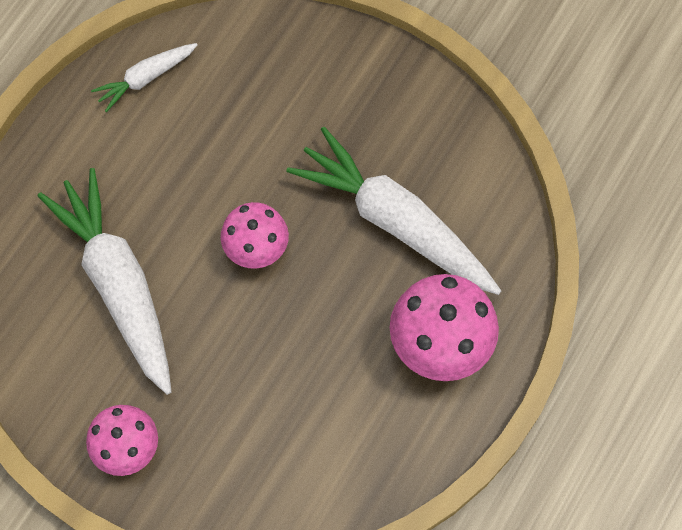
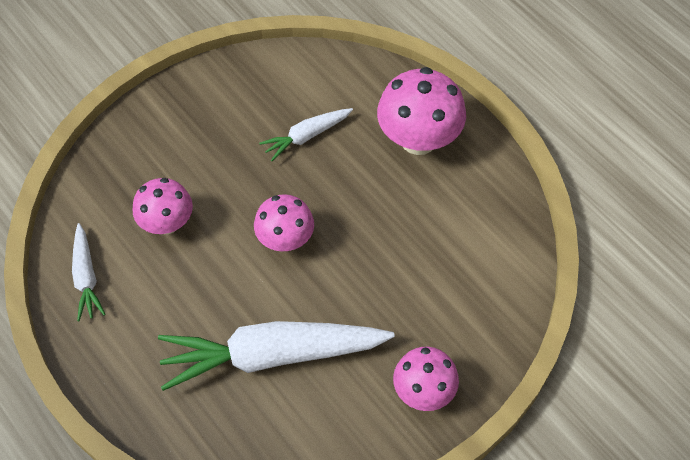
camera: 70 degrees left, 10 degrees down
white carrot [286,127,501,295] -> white carrot [259,108,353,161], size x0.49
none -> pink mushroom [133,178,193,234]

